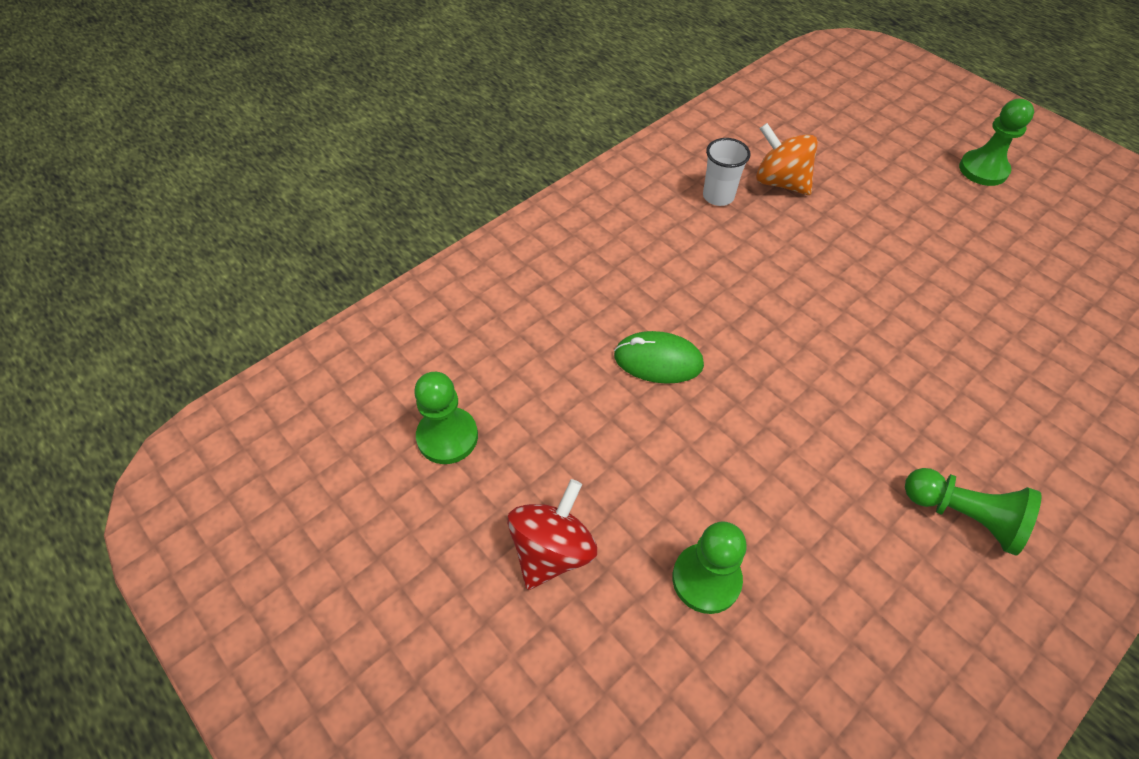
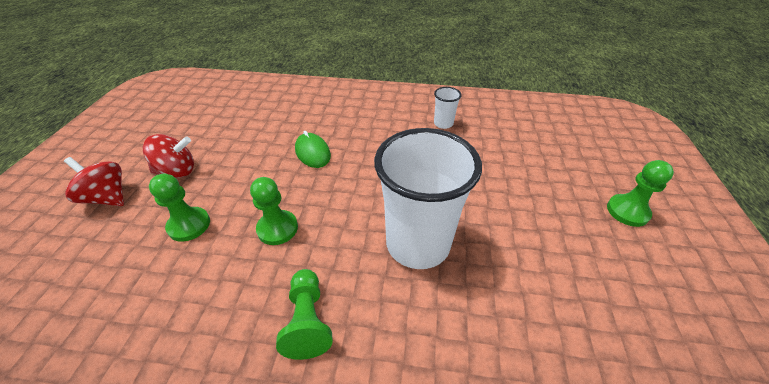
camera: 50 degrees right, 10 degrees down
green pawn [414,372,478,464] -> green pawn moved to [250,177,298,245]
orange spinning top [756,123,818,195] -> none
none -> red spinning top [64,157,124,206]
none -> white cup [374,128,482,269]

